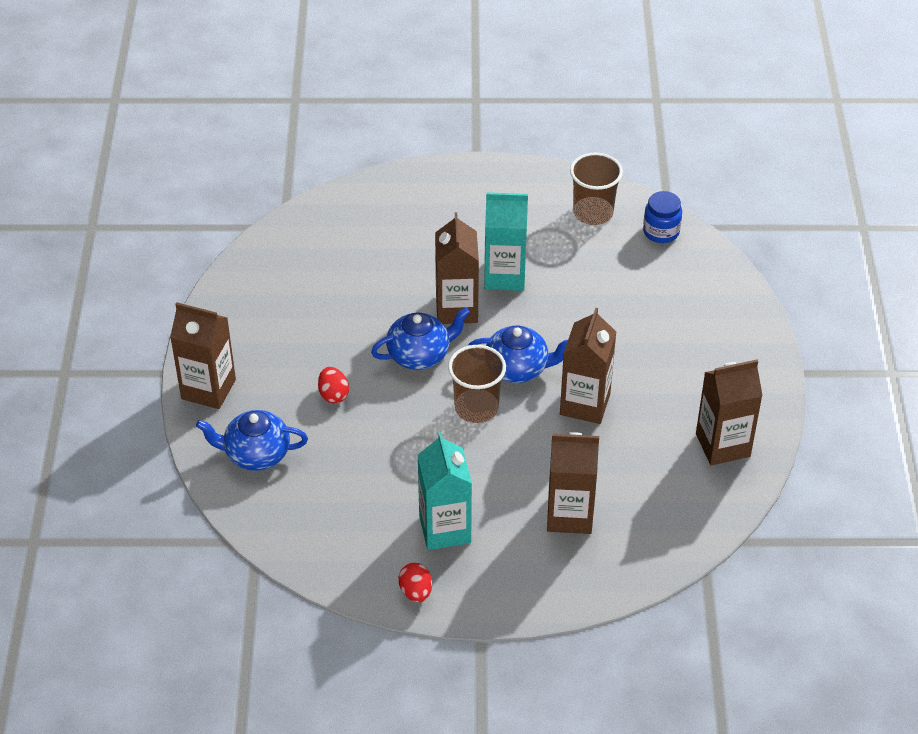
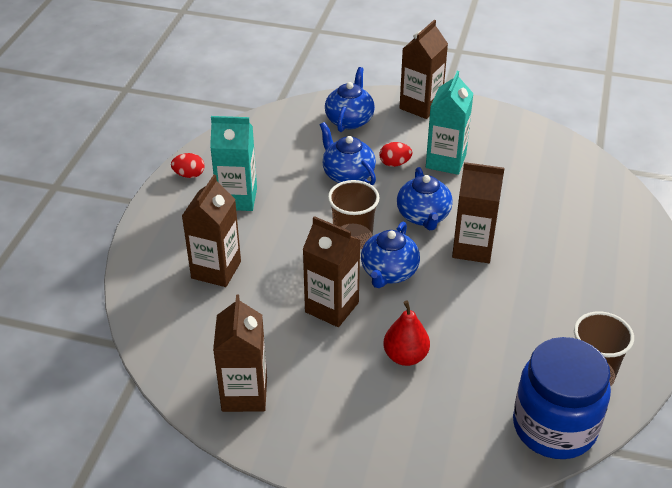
camera: 105 degrees right, 5 degrees down
turquoise carton [484,192,528,291] -> turquoise carton moved to [426,71,474,175]
blue jar [643,191,682,243] -> blue jar [513,337,611,459], size x2.01
none -> blue teapot [320,122,376,185]
none -> red pear [383,301,430,366]

